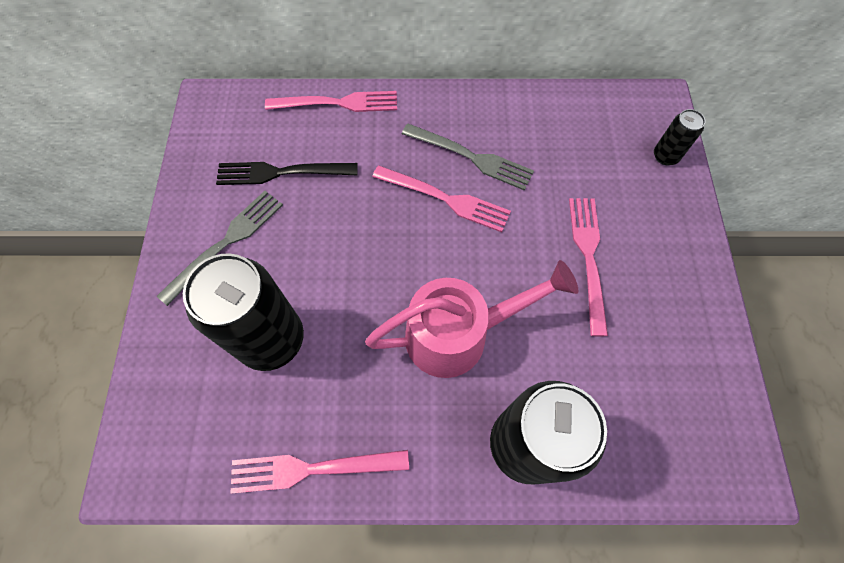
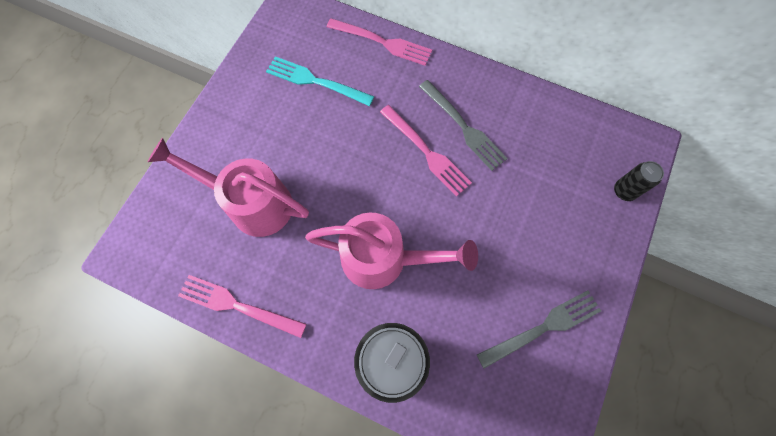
camera: 25 degrees right, 5 degrees up
grey fork [157,191,283,306] -> grey fork moved to [477,290,601,368]
black can [183,253,304,371] -> pink watering can [148,138,309,237]
black fork [216,162,358,185] -> turquoise fork [266,56,374,106]
pink fork [569,198,608,336] -> none

